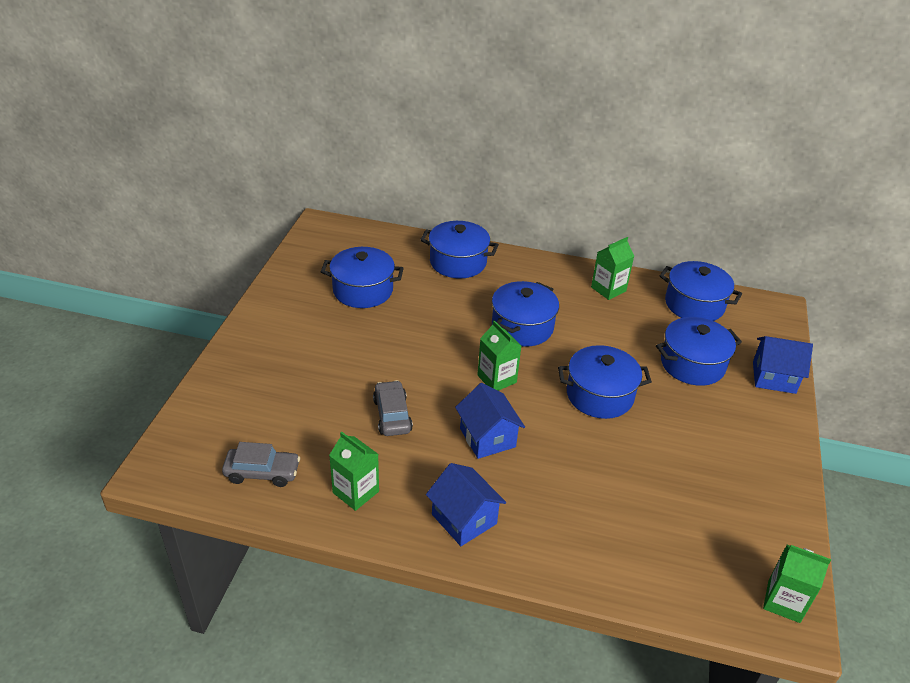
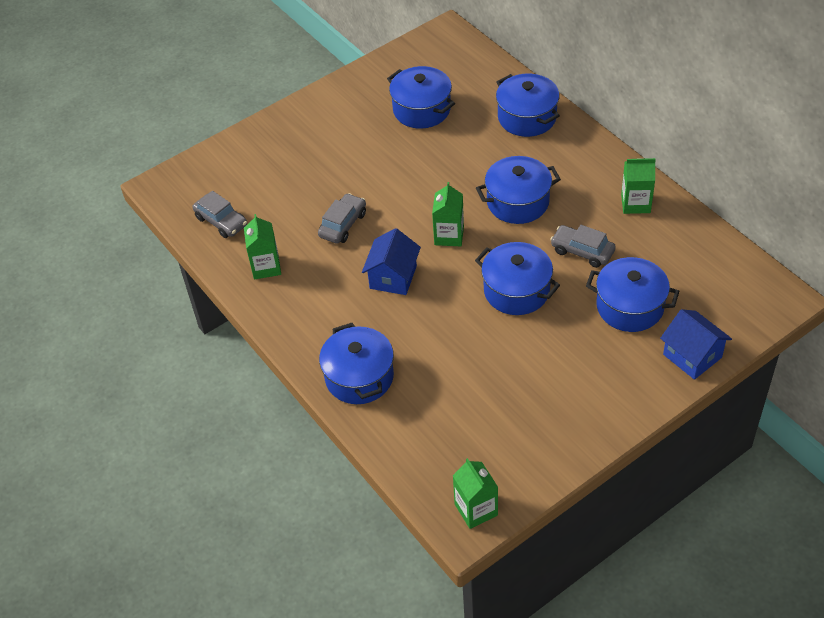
camera: 45 degrees right, 10 degrees up
blue house [426,463,506,546] -> none
blue pot [659,261,742,321] -> blue pot moved to [319,323,394,404]
none -> grey car [550,225,616,268]

